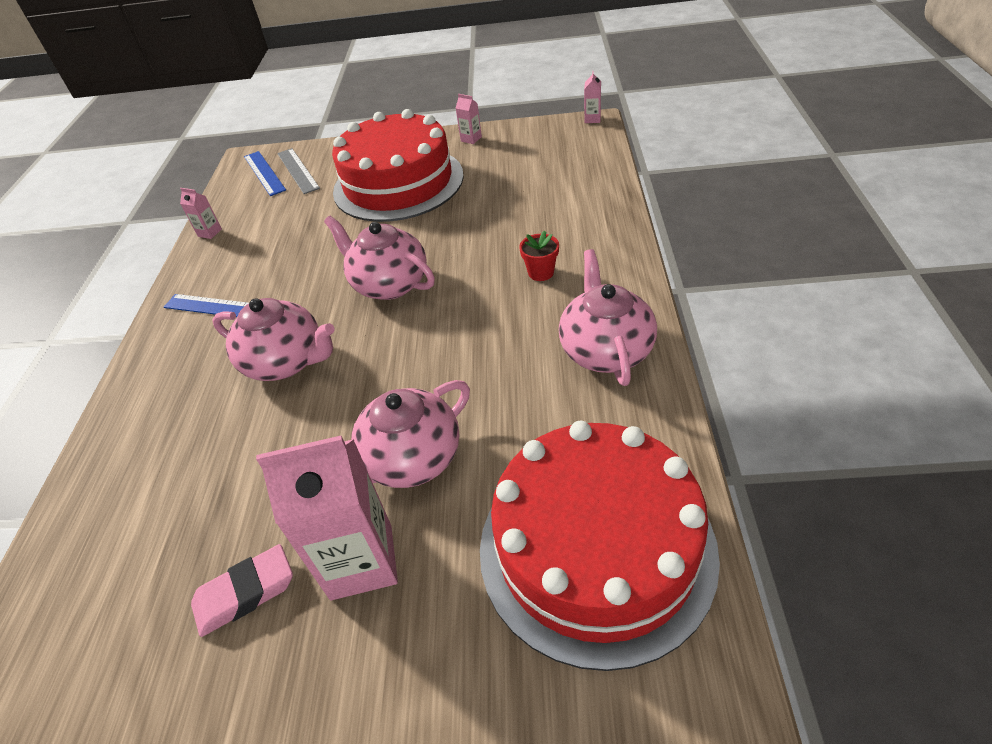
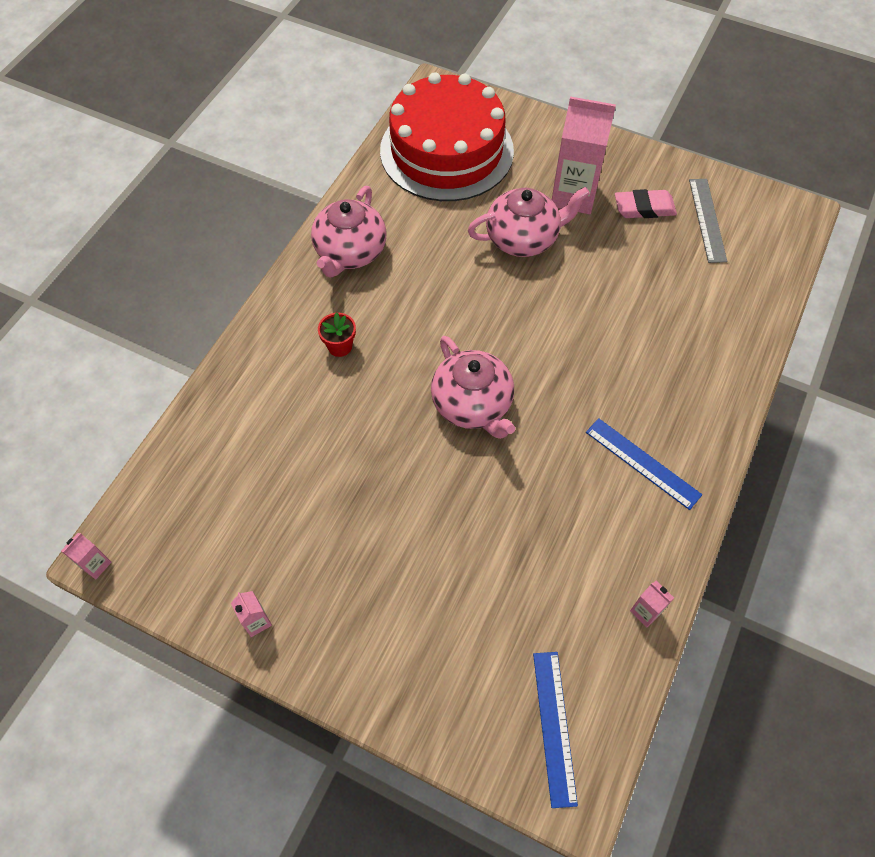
camera: 160 degrees left, 15 degrees up
pink teapot [213,298,334,381] -> none
grey ruler [277,148,320,194] -> grey ruler moved to [689,179,727,263]
red cake [332,109,464,222] -> none

